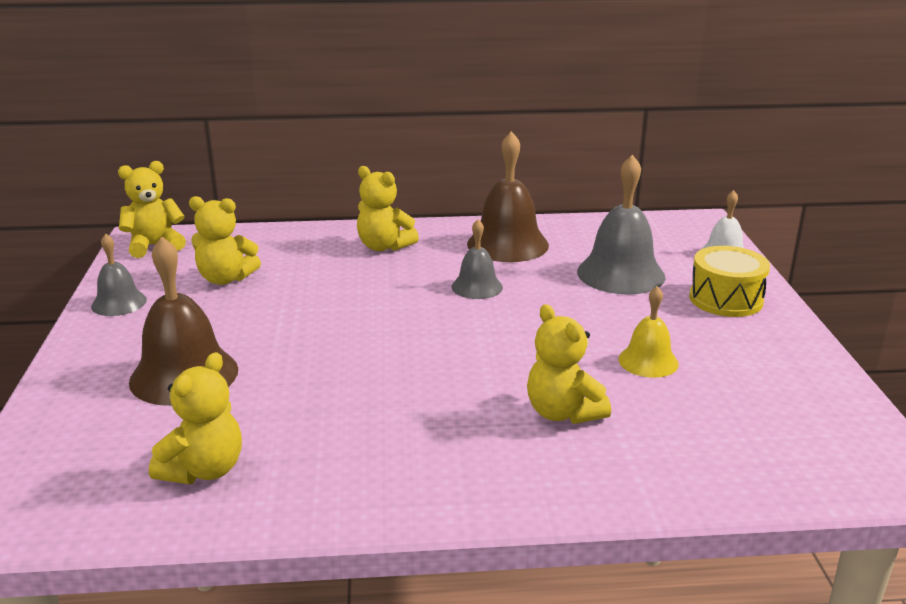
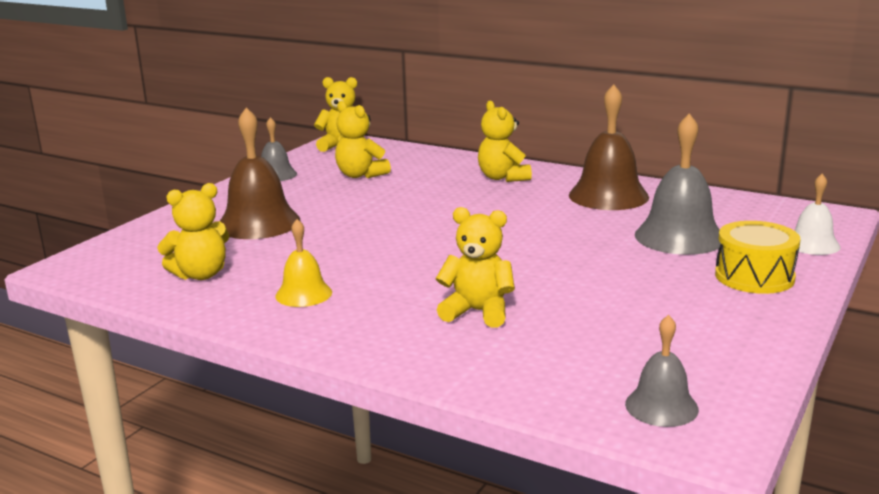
camera: 35 degrees right, 5 degrees down
grey bell [451,219,503,299] -> grey bell moved to [625,315,699,427]
yellow teddy bear [527,304,611,424] -> yellow teddy bear turned 105 degrees clockwise [436,207,515,327]
yellow bell [618,286,679,378] -> yellow bell moved to [275,219,332,307]

